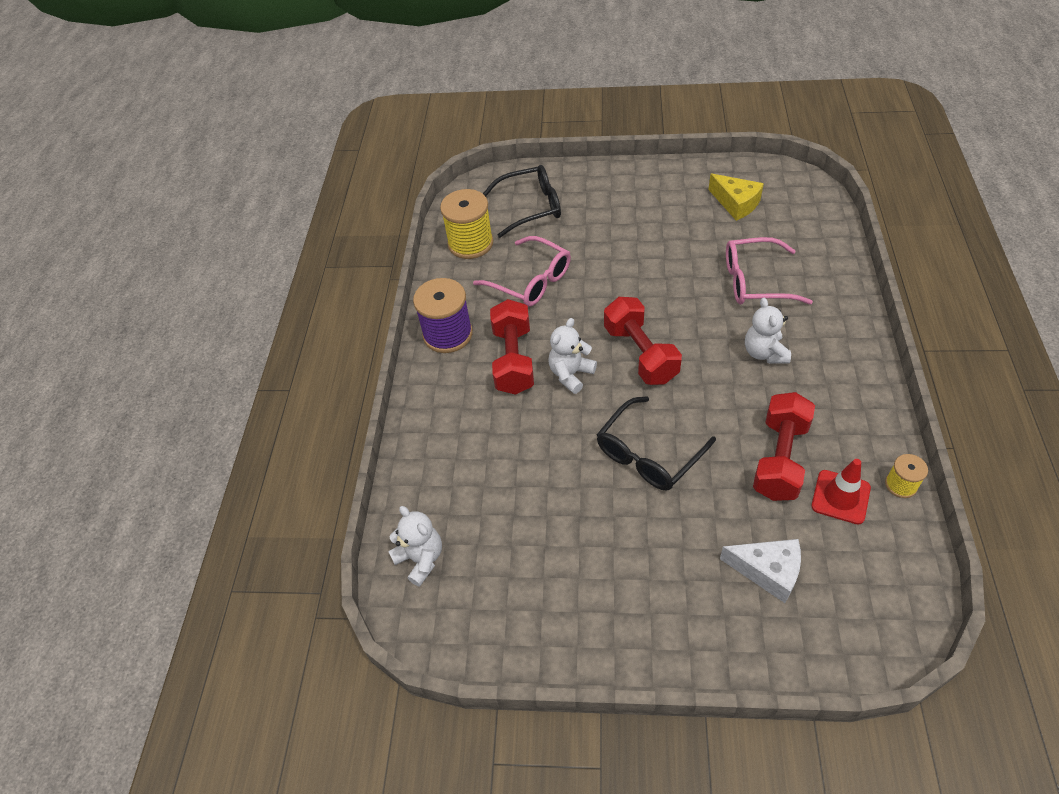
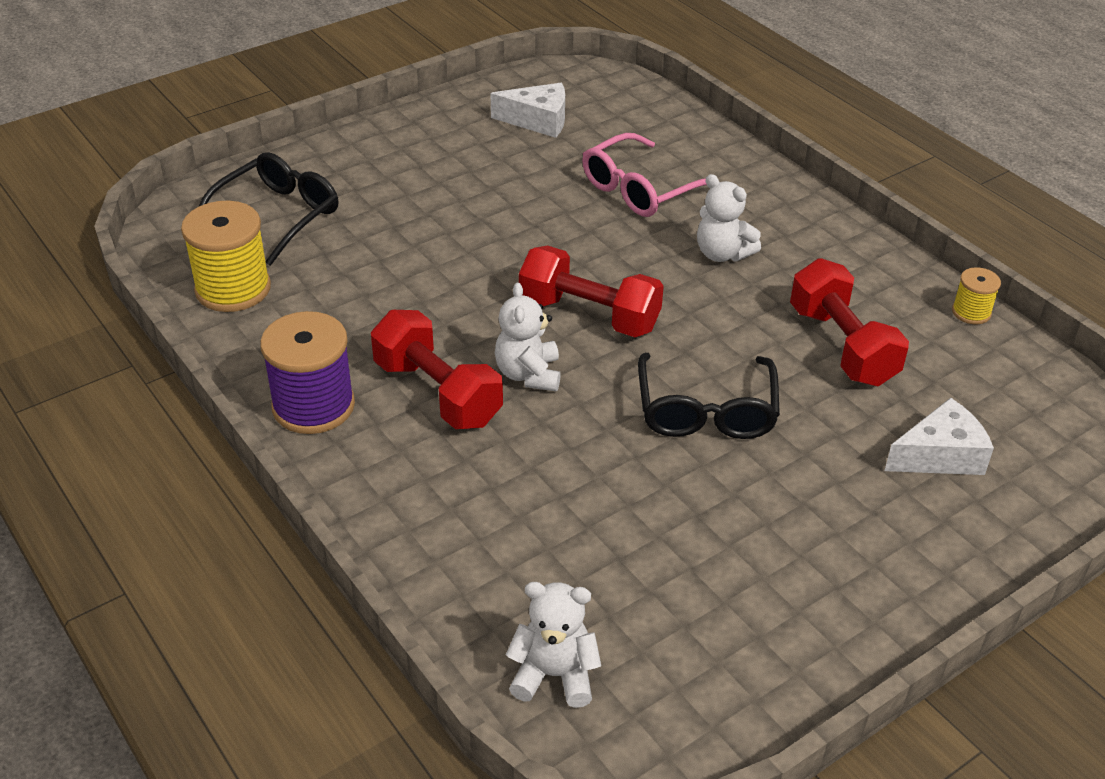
camera: 45 degrees left, 10 degrees down
pink glasses [473,236,571,307] -> none
yellow cheese [708,173,764,221] -> white cheese [491,83,565,138]
red traffic cone [811,459,871,525] -> none

